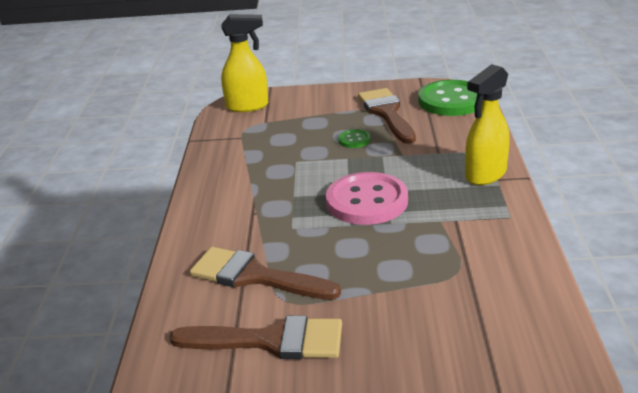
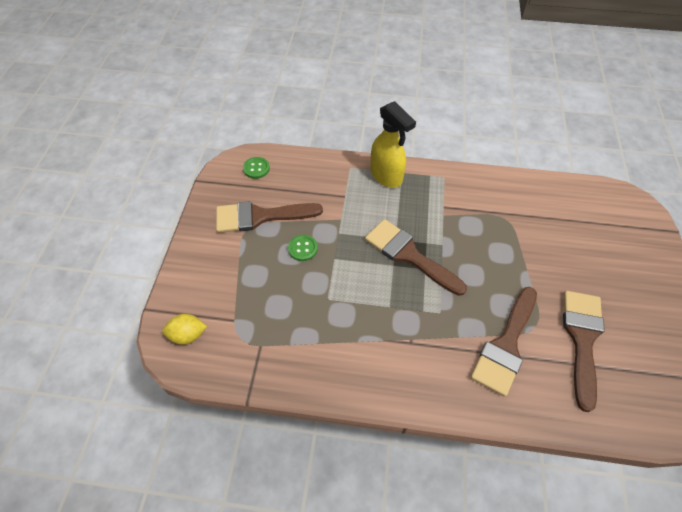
camera: 85 degrees left, 25 degrees up
yellow spray bottle [221,14,268,112] -> yellow lemon [162,314,207,345]
pink button [326,172,408,225] -> brown brush [365,219,467,296]
green button [418,80,478,116] -> green button [243,157,270,179], size x0.45

